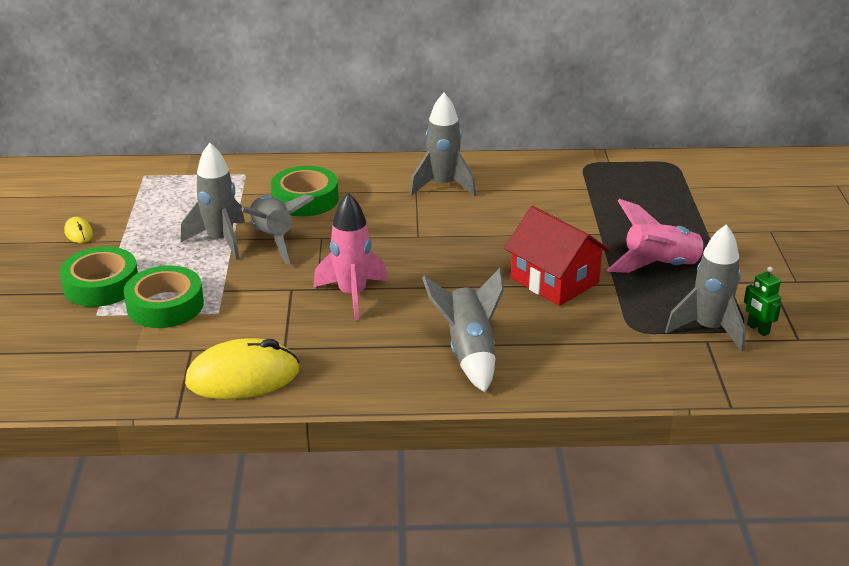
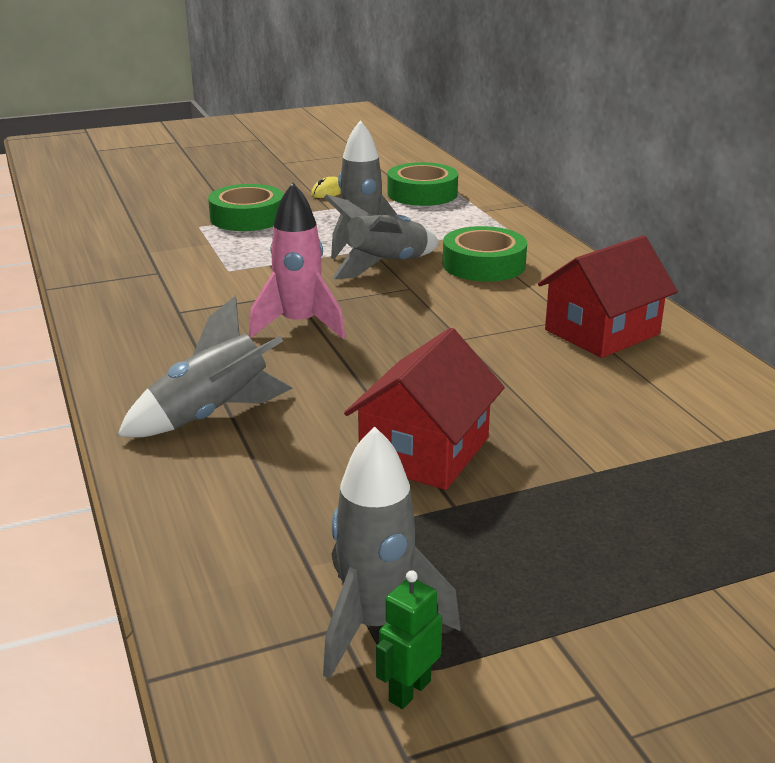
camera: 70 degrees right, 5 degrees down
green tape [124,265,204,328] -> green tape moved to [387,162,458,206]
yellow mouse [185,338,299,399] -> none
grey rocket [410,93,476,196] -> red house [538,235,678,358]
pink rocket [607,199,709,273] -> none

